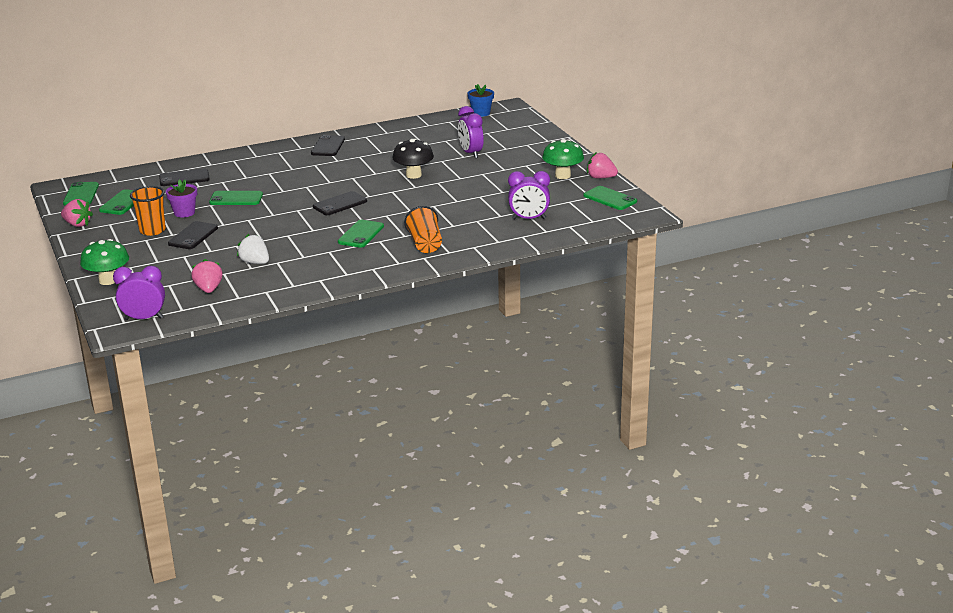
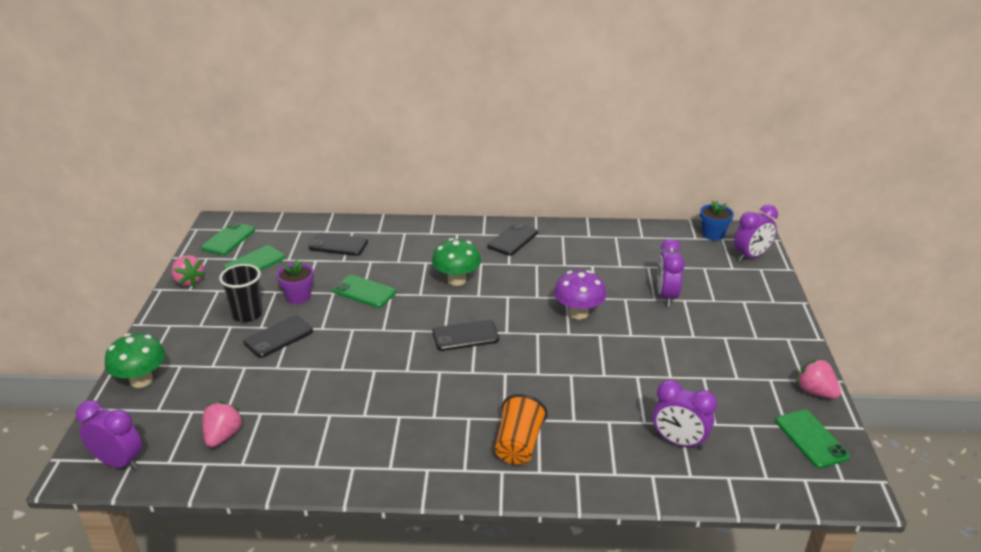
camera: 25 degrees right, 5 degrees up
orange cup [130,186,166,236] -> black cup [219,264,263,322]
white strawberry [237,234,269,264] -> none
green phone [338,220,384,248] -> none
black mushroom [392,139,434,179] -> purple mushroom [554,270,606,319]
green mushroom [542,139,584,179] -> green mushroom moved to [432,238,481,286]
none -> purple clock [734,205,778,261]

